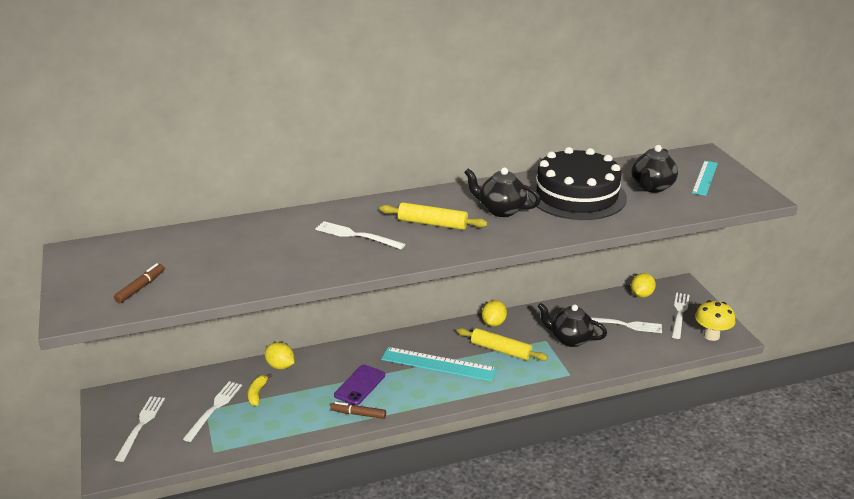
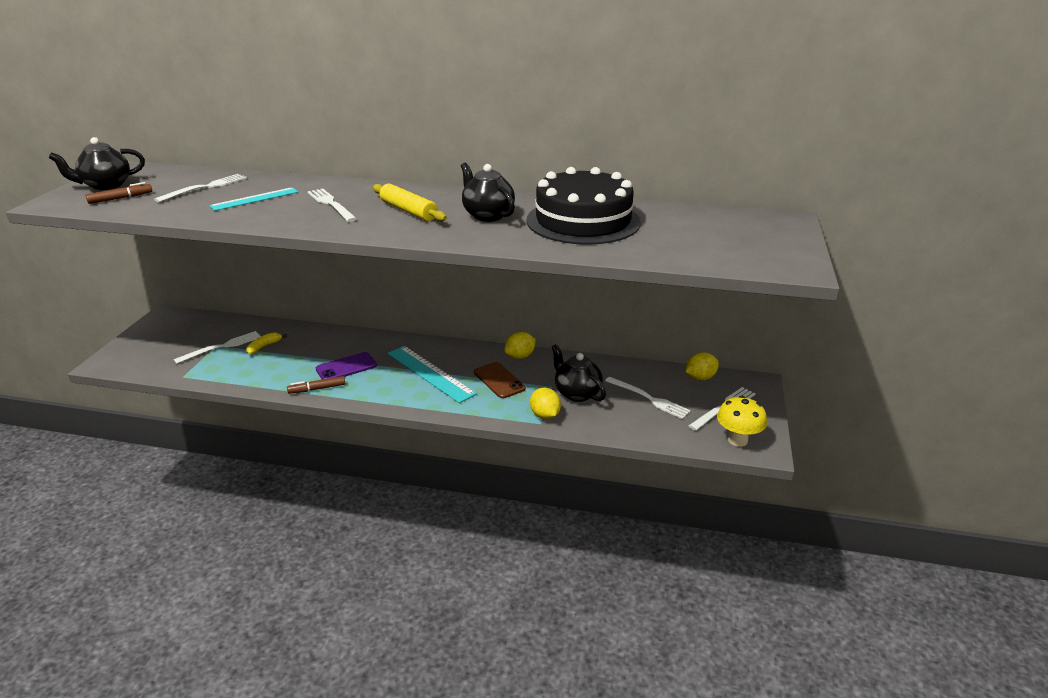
camera: 30 degrees right, 0 degrees up
white fork [115,396,165,462] -> white fork moved to [154,174,247,202]
yellow lemon [265,342,295,369] -> yellow lemon moved to [530,388,561,419]
brown marker [331,402,386,419] -> brown marker turned 60 degrees counterclockwise [287,376,345,394]
yellow rolling pin [457,328,548,361] -> brown phone [474,362,526,399]
black teapot [632,145,678,193] -> black teapot moved to [49,137,145,190]
turquoise ruler [692,161,718,196] -> turquoise ruler moved to [209,187,298,211]

